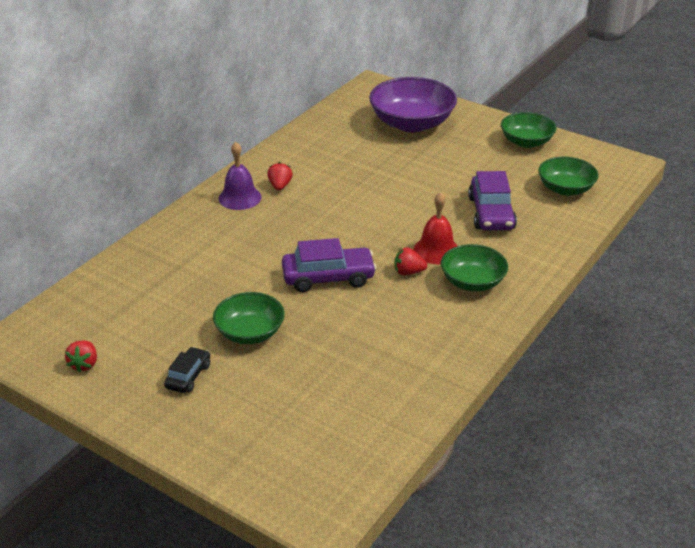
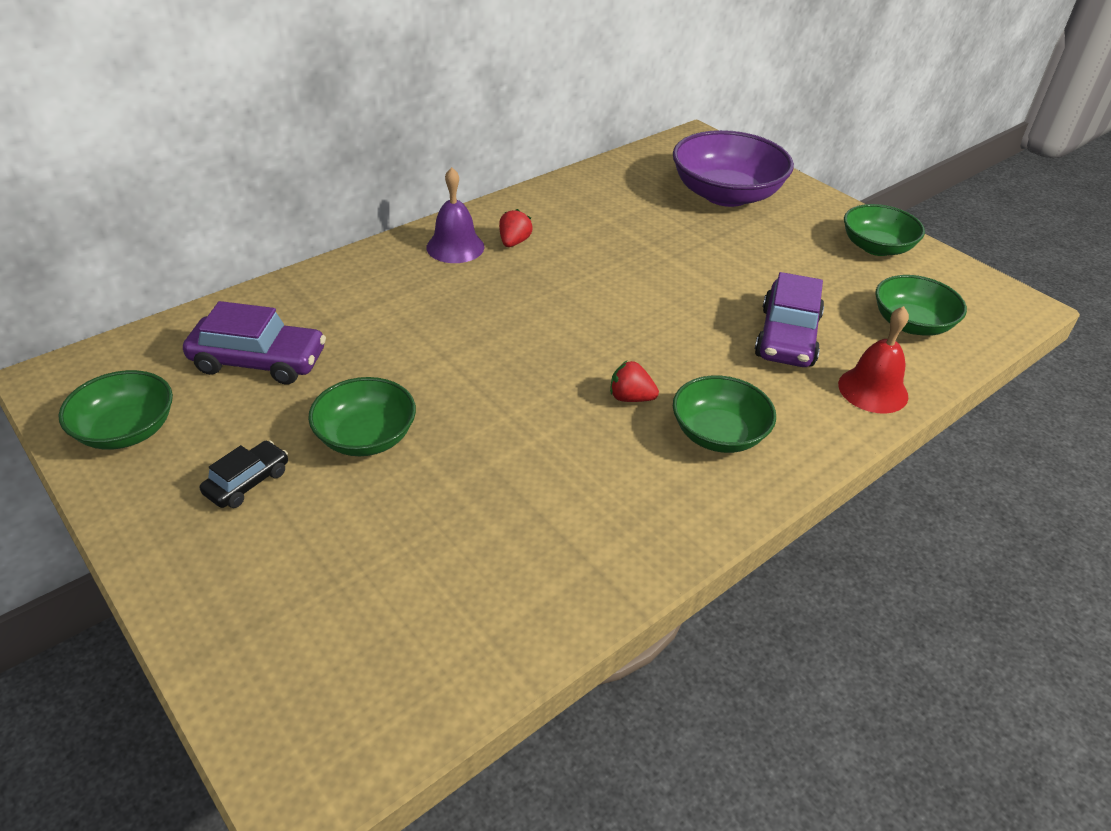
camera: 15 degrees right, 5 degrees up
red strawberry [65,340,97,373] -> green bowl [58,370,173,450]
purple car [282,238,377,292] -> purple car moved to [183,301,326,384]
red bell [414,192,457,264] -> red bell moved to [838,306,909,413]

